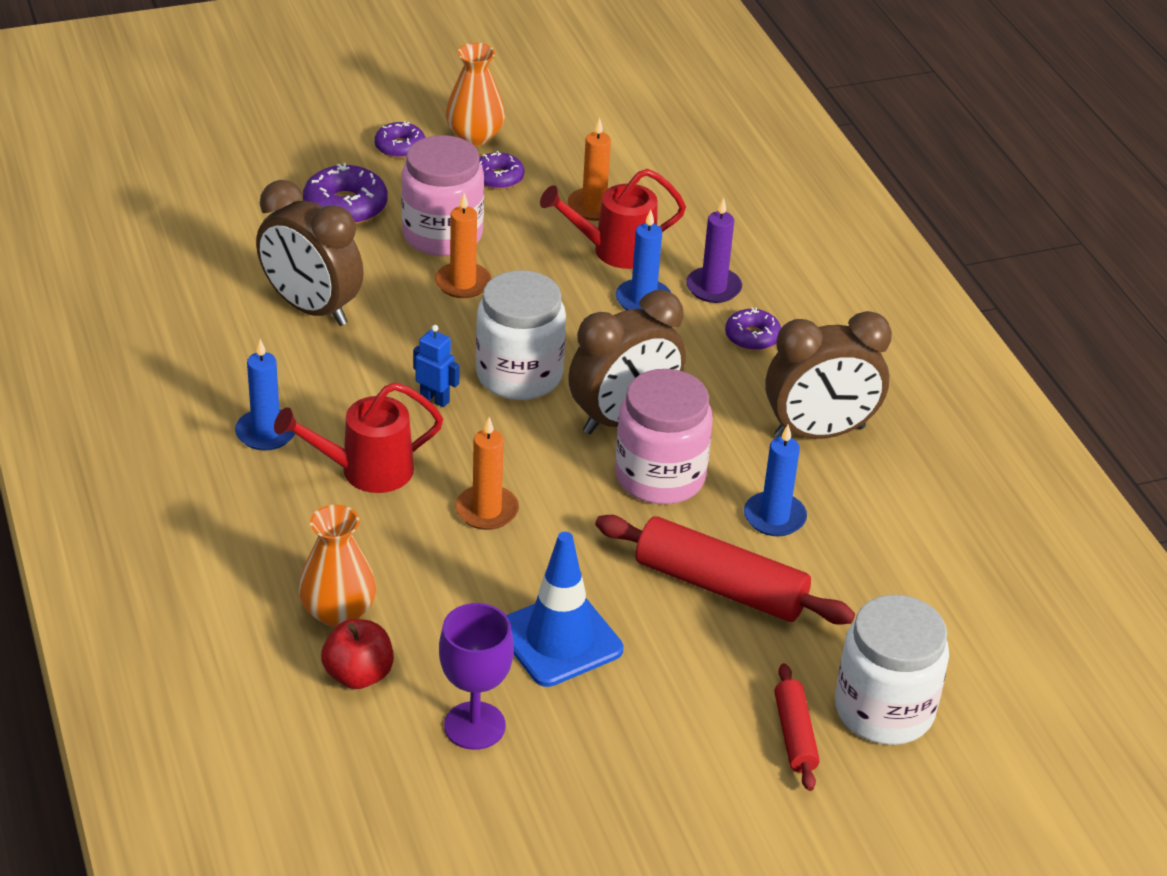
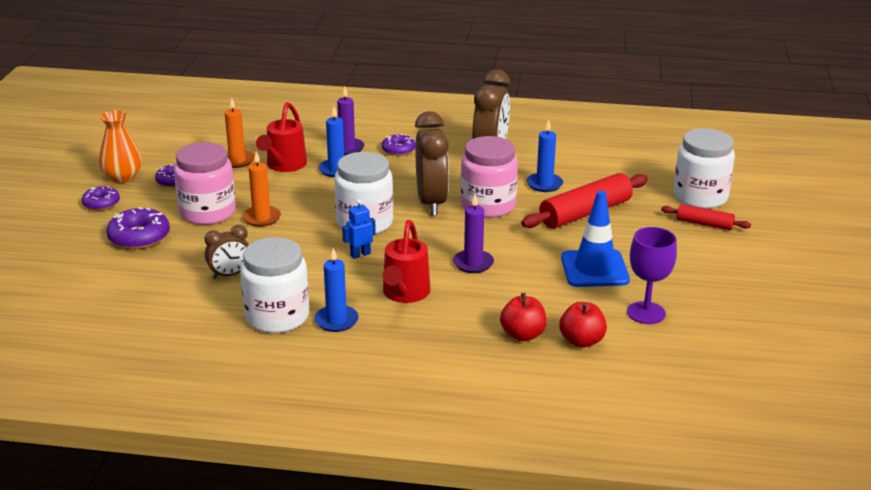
camera: 60 degrees left, 10 degrees down
brown clock [256,180,364,326] -> brown clock [205,225,249,279], size x0.54
orange vase [299,505,376,627] -> red apple [500,293,547,341]
orange candle [455,417,519,530] -> purple candle [453,194,494,273]
none -> white jar [240,237,309,333]

